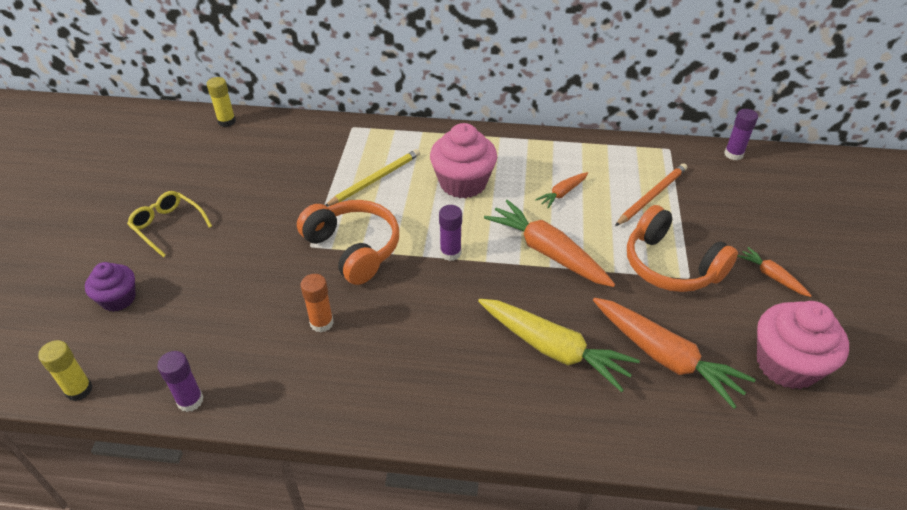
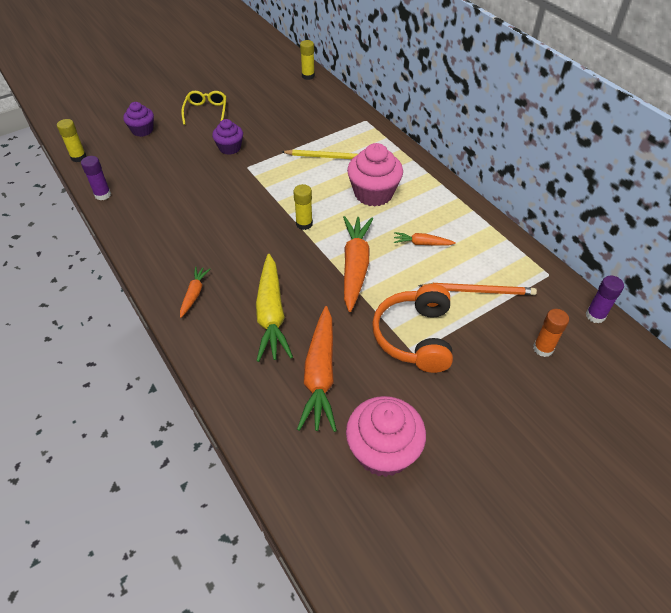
camera: 50 degrees right, 5 degrees up
orange headphones [297,200,399,285] -> none
orange glue stick [301,274,334,333] -> orange glue stick moved to [533,309,569,357]
purple glue stick [439,205,462,261] -> yellow glue stick [293,184,313,230]
orange carrot [737,247,812,297] -> orange carrot moved to [180,266,210,318]
none -> purple cupcake [212,119,243,155]

